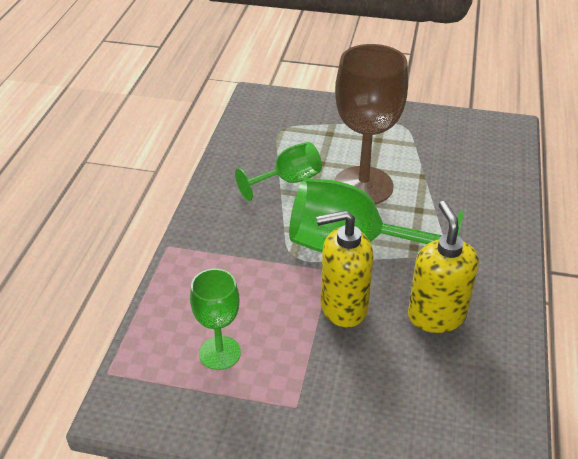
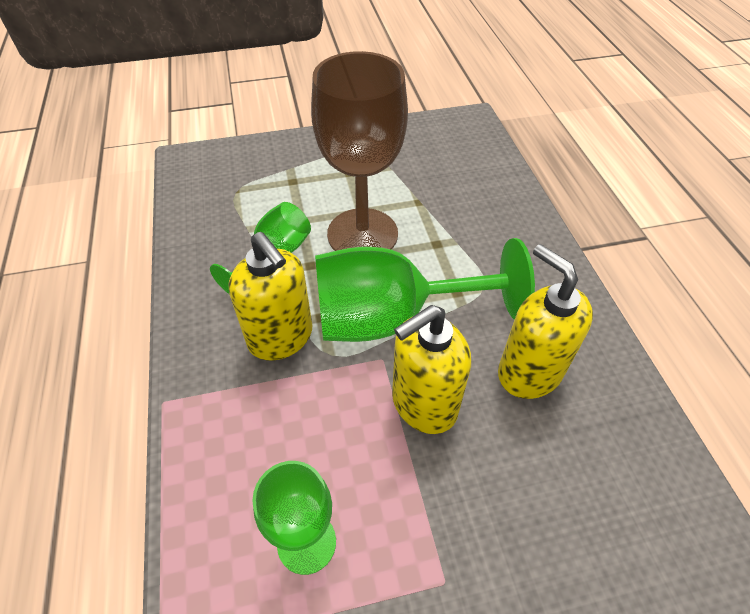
camera: 25 degrees left, 10 degrees up
none -> yellow soap dispenser [229,232,312,360]

